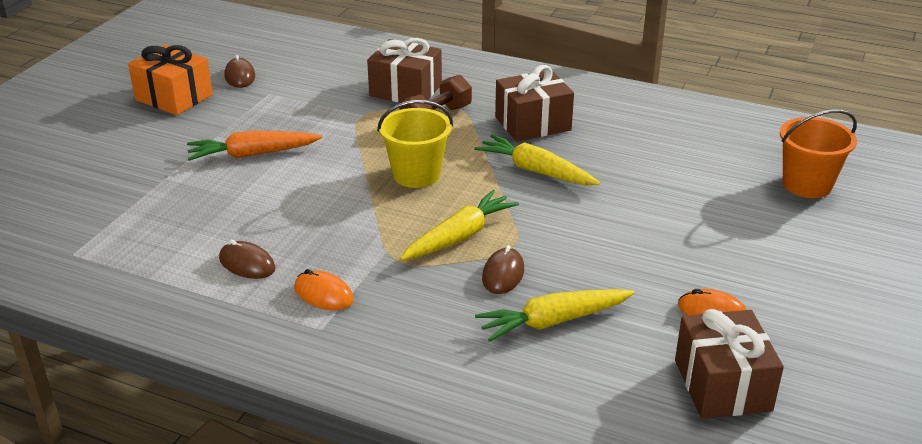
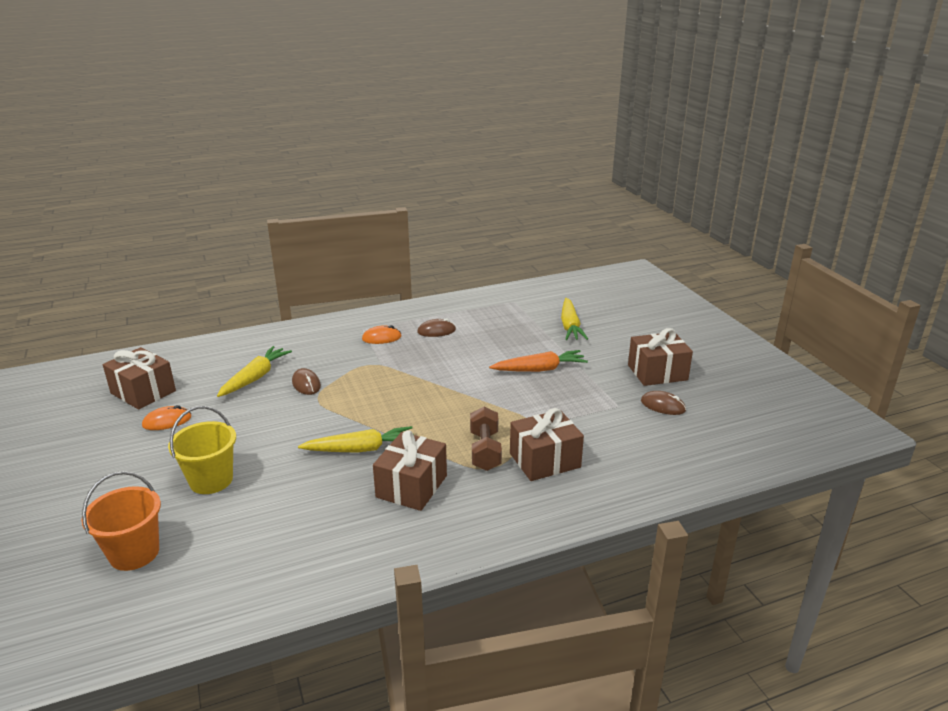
camera: 135 degrees right, 5 degrees down
orange gift [128,45,213,115] -> brown gift [628,328,693,386]
orange carrot [187,131,322,161] -> orange carrot turned 45 degrees clockwise [489,350,588,372]
yellow bucket [377,100,453,188] -> yellow bucket moved to [168,406,236,494]
yellow carrot [400,190,519,261] -> yellow carrot moved to [561,298,588,340]

